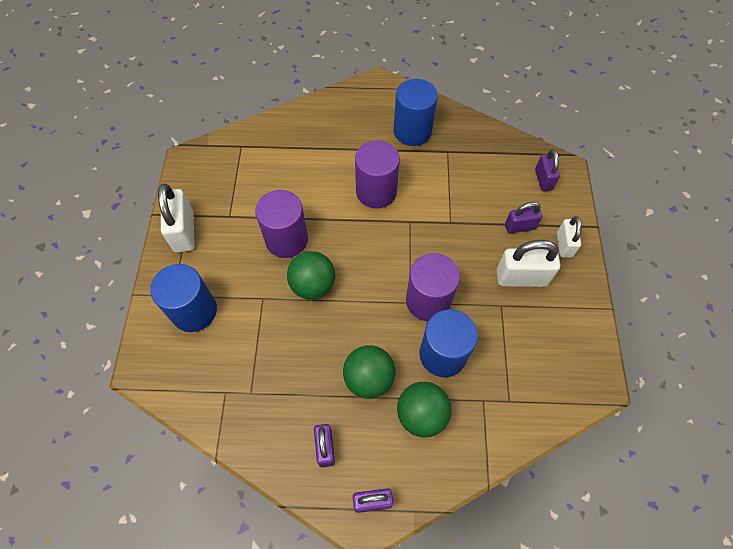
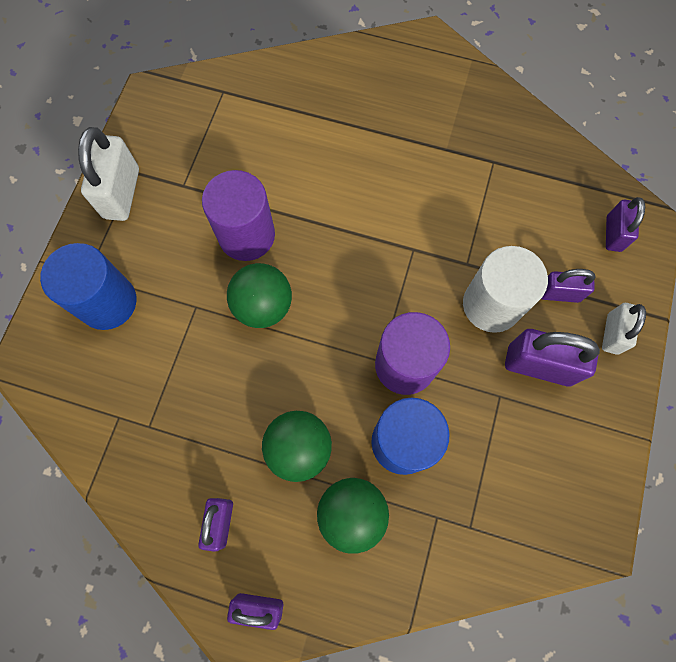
camera: 15 degrees right, 10 degrees up
purple cylinder [355,141,400,209] -> none
blue cylinder [394,79,438,146] -> none
white padlock [497,240,560,287] -> purple padlock [505,329,600,386]
none -> white cylinder [463,246,548,333]

